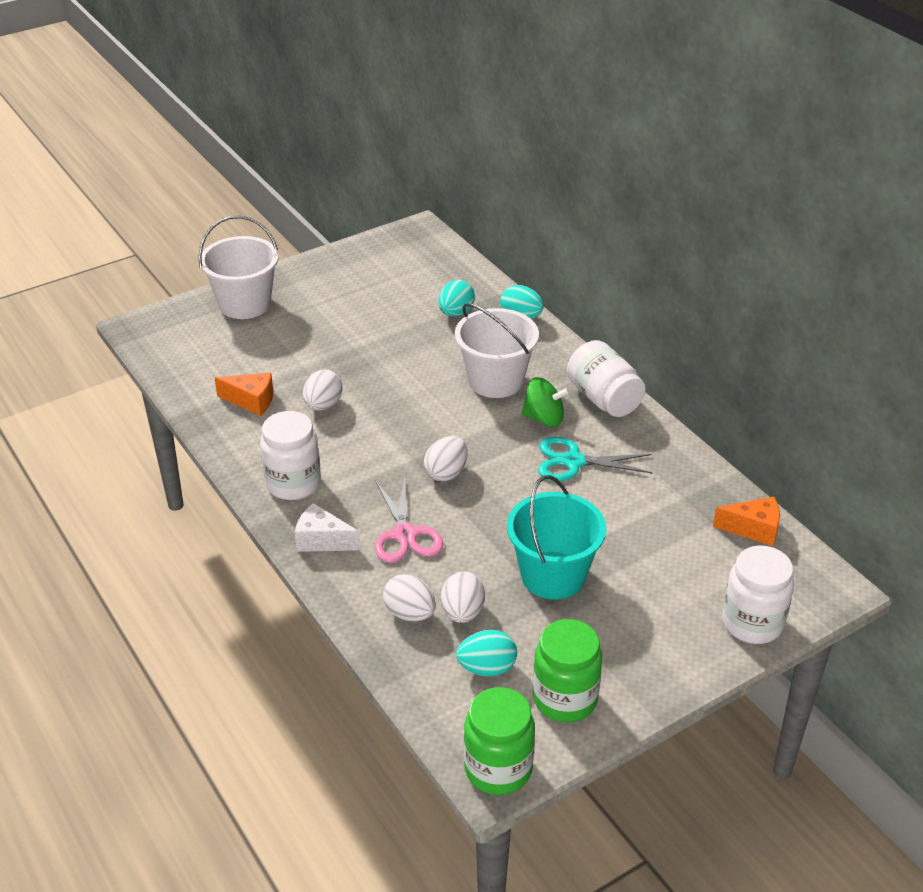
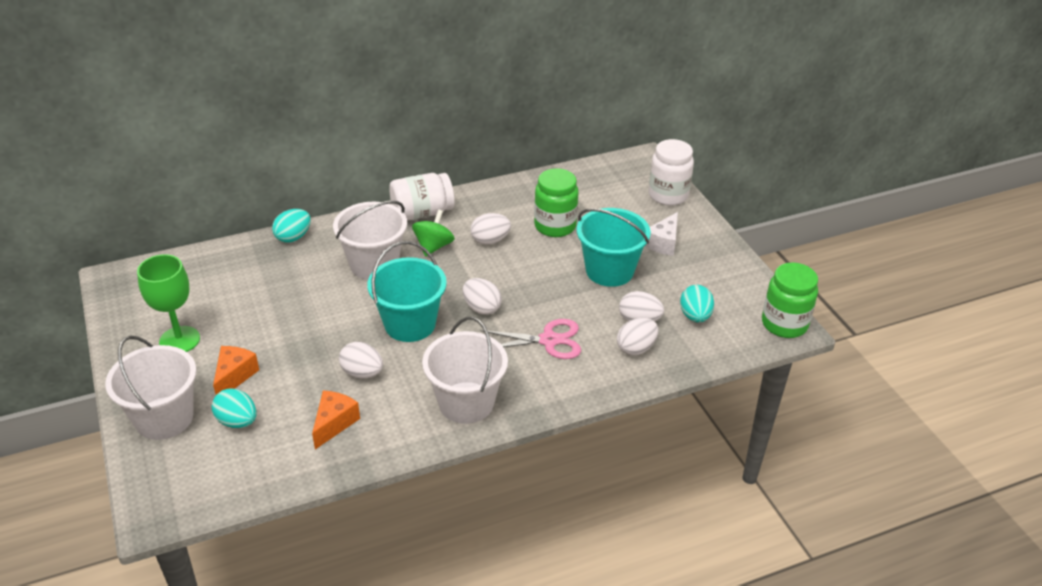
camera: 80 degrees left, 0 degrees up
white jar [260,411,321,500] -> white bucket [422,317,508,424]
white cheese [295,503,360,552] -> white cheese moved to [645,212,678,256]
turquoise egg [438,280,475,317] -> turquoise egg moved to [212,388,257,428]
green jar [533,619,602,723] -> green jar moved to [534,168,579,237]
turquoise scissors [538,437,653,481] -> white egg [470,213,511,245]
orange cheese [713,497,780,546] -> orange cheese moved to [213,346,259,395]
none -> green goblet [137,254,200,352]
none -> turquoise bucket [367,241,447,342]

